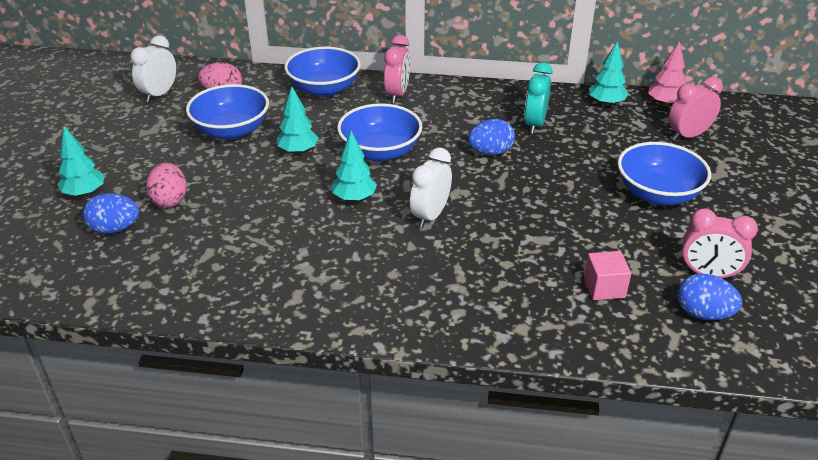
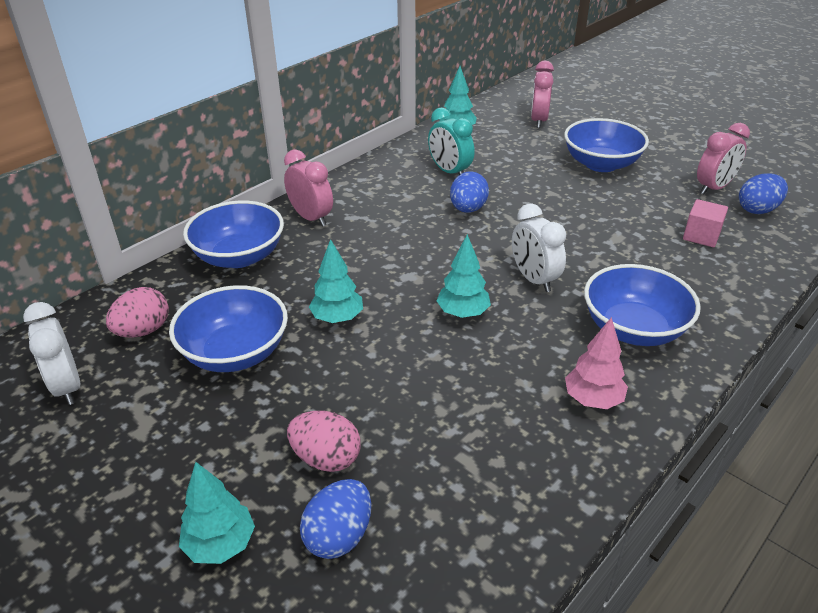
camera: 55 degrees left, 0 degrees up
blue bowl [337,103,422,162] -> blue bowl moved to [584,264,701,346]
pink tree [648,41,686,106] -> pink tree moved to [565,317,628,409]

